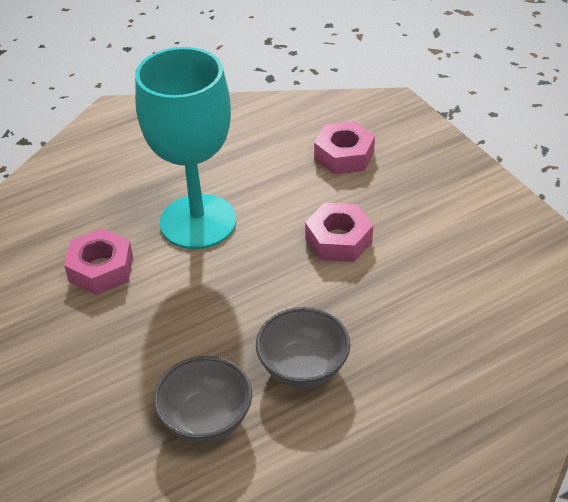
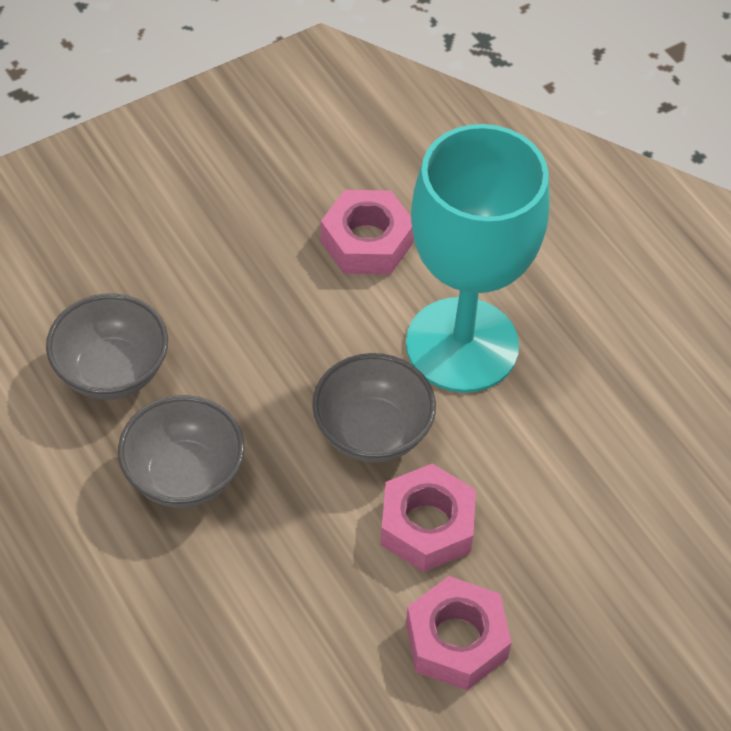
camera: 85 degrees right, 10 degrees up
pink nut [314,121,375,174] -> pink nut moved to [406,576,512,690]
none -> grey bowl [312,353,436,463]

